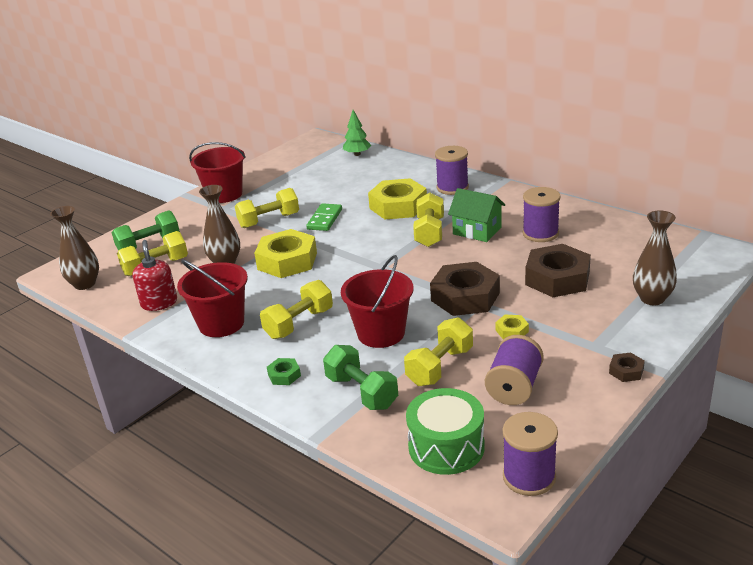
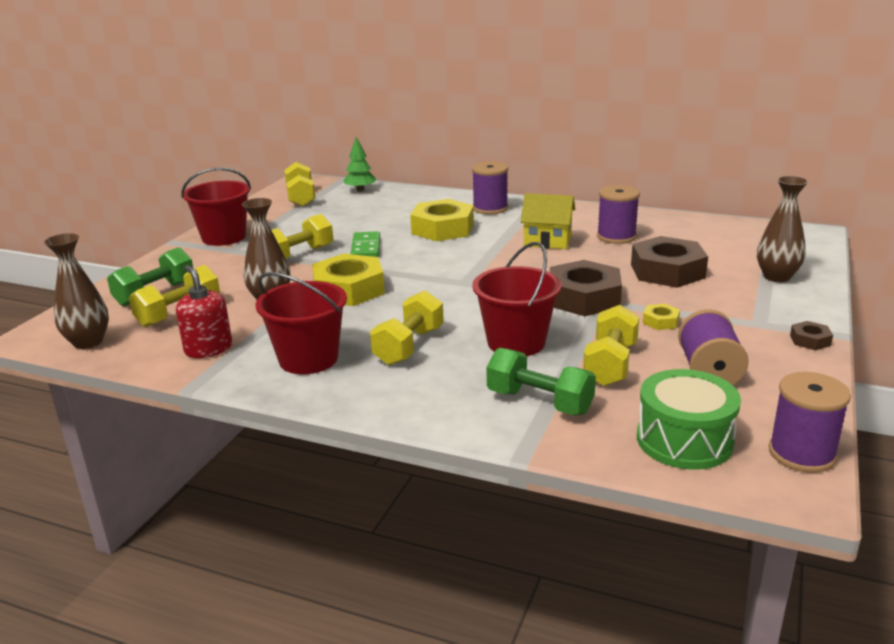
camera: 20 degrees left, 5 degrees down
green nut [267,358,301,385] -> none
yellow dumbbell [413,193,444,247] -> yellow dumbbell moved to [284,162,315,207]
green house [448,188,505,242] -> yellow house [520,193,575,249]

